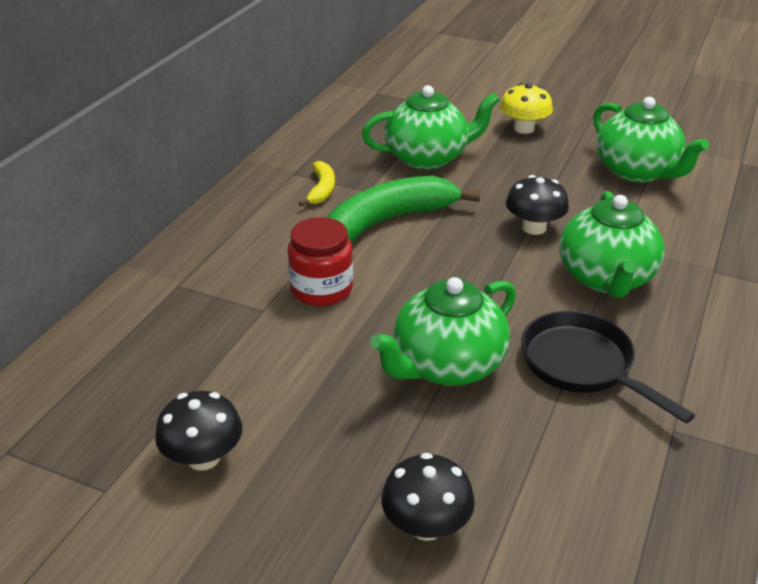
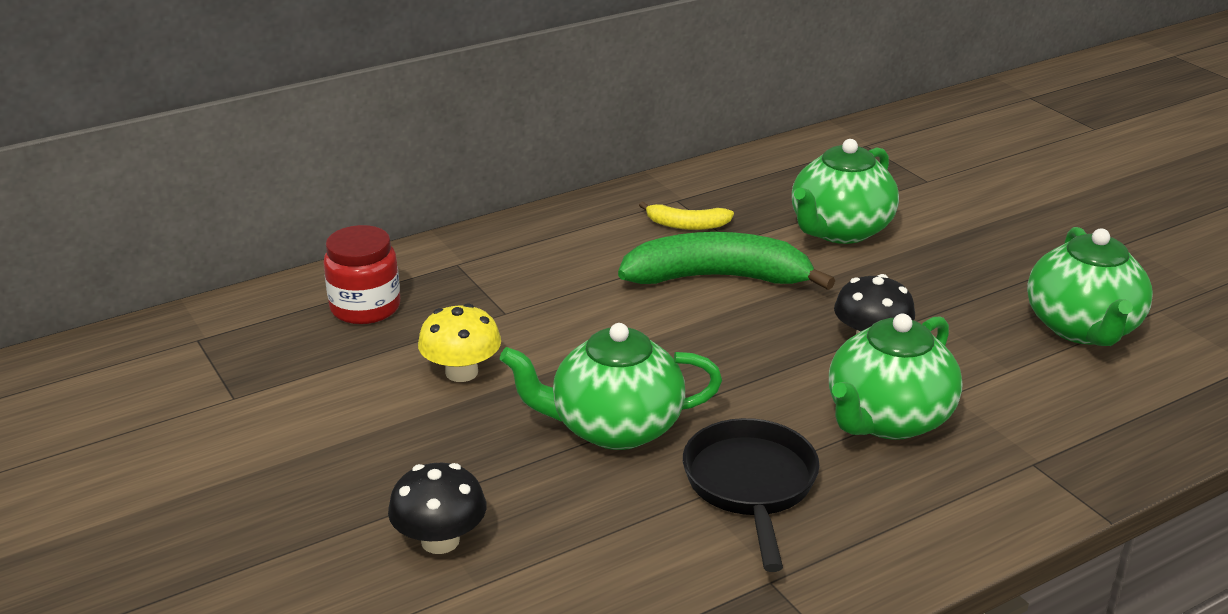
camera: 35 degrees right, 5 degrees down
black mushroom [155,391,242,471] -> none
red jar [288,217,353,306] -> red jar moved to [323,225,400,324]
yellow banana [299,161,335,207] -> yellow banana turned 60 degrees clockwise [639,201,734,230]
green teapot [362,85,500,170] -> green teapot turned 105 degrees clockwise [792,139,899,244]
yellow mushroom [500,83,553,134] -> yellow mushroom moved to [418,303,501,382]

